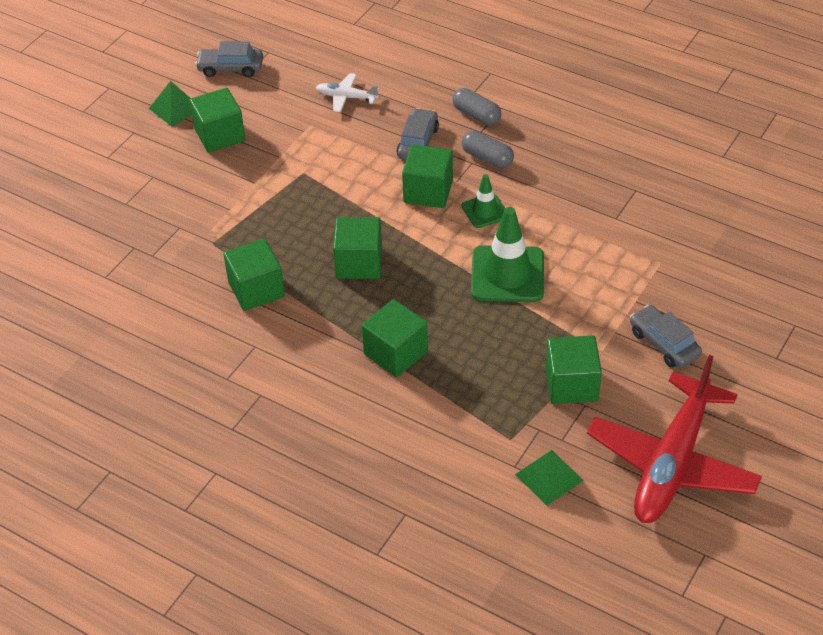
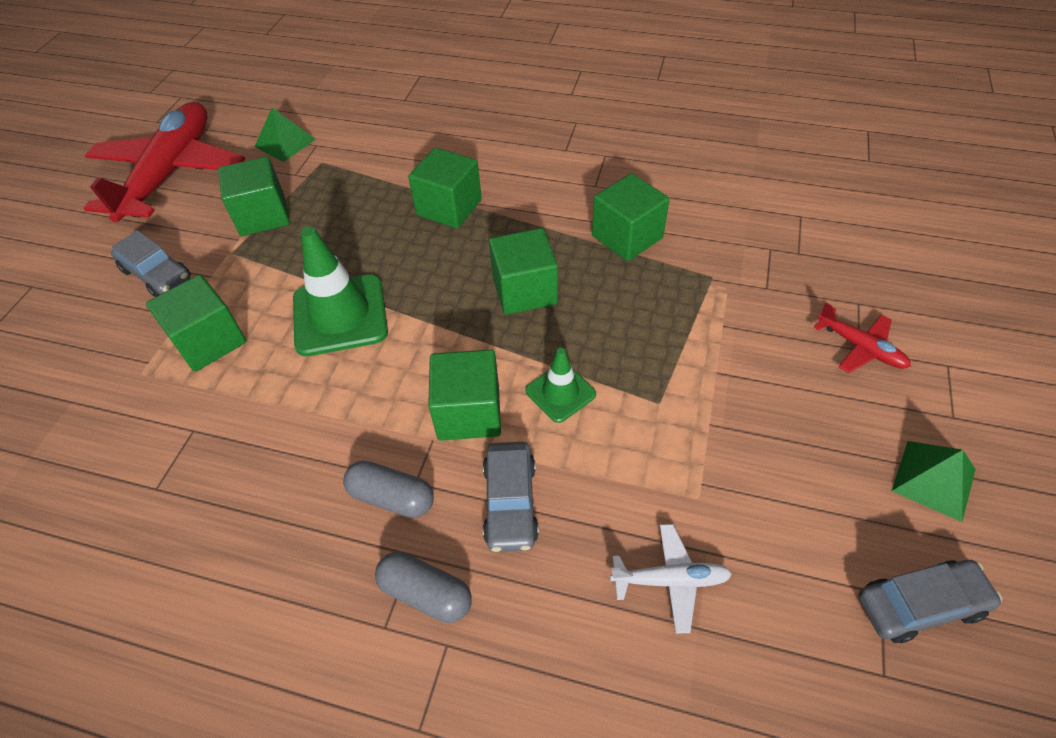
camera: 165 degrees right, 5 degrees up
green cube [190,88,246,153] -> green cube moved to [146,275,246,372]
green traffic cone [461,174,505,228] -> green traffic cone moved to [525,348,596,423]
none -> red plane [813,302,911,373]

